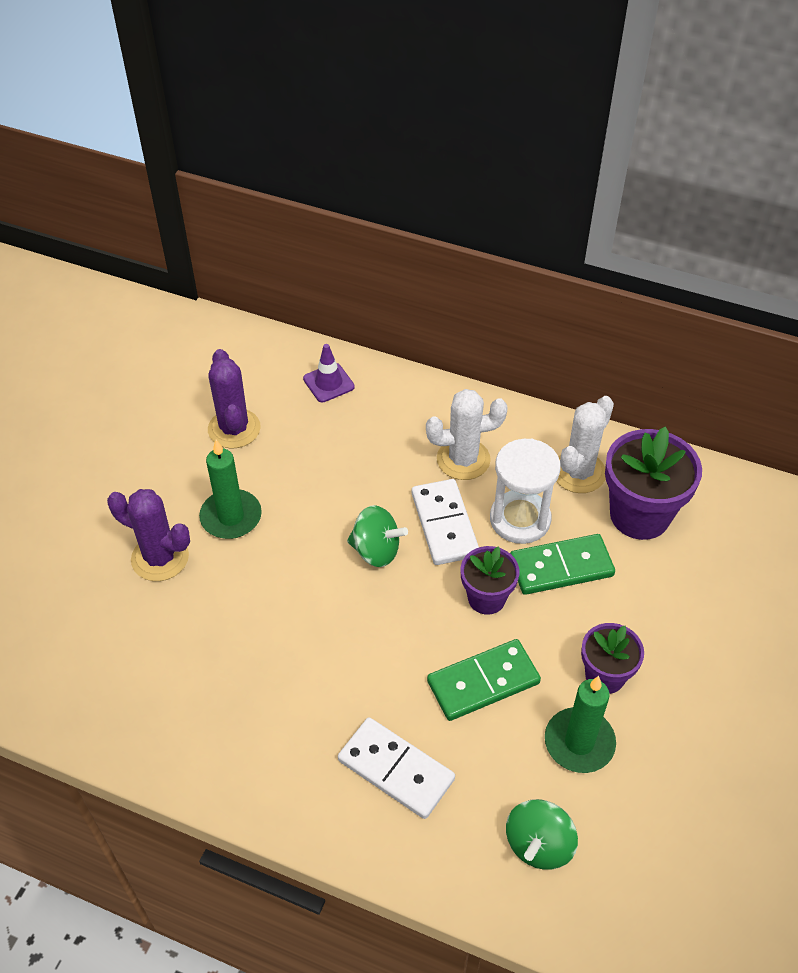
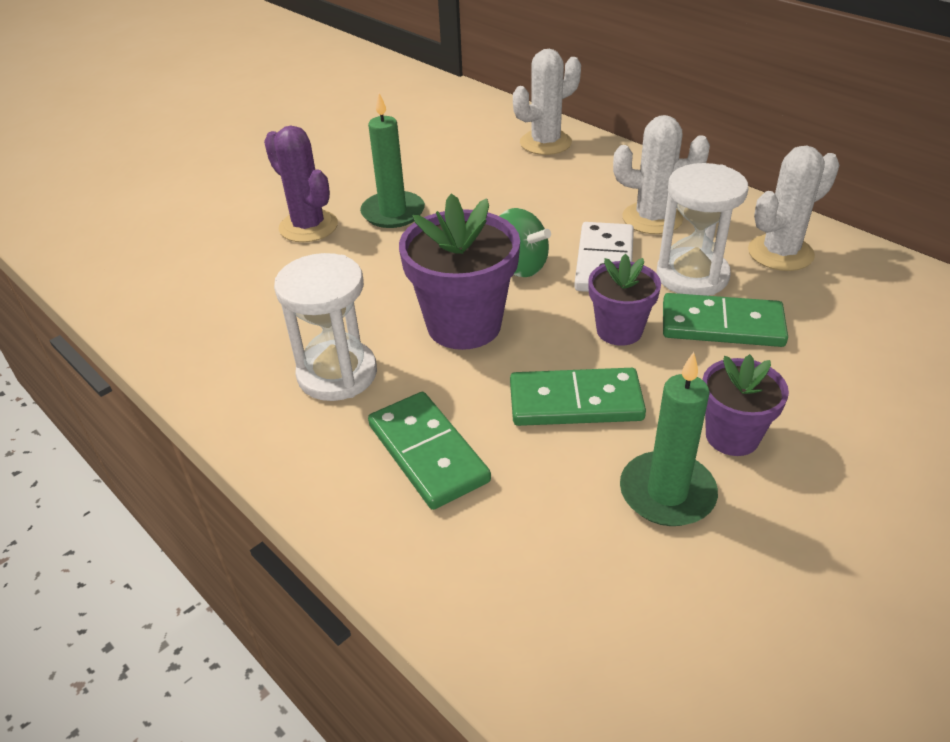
camera: 25 degrees right, 10 degrees down
purple cactus [208,349,261,449] -> none
purple traffic cone [303,344,355,402] -> white cactus [513,49,581,155]
white domino [338,717,455,819] -> green domino [368,392,491,510]
green spinning top [506,799,578,870] -> none
purple flower pot [605,427,702,540] -> purple flower pot moved to [399,194,520,350]
none -> white hourglass [274,253,377,401]

